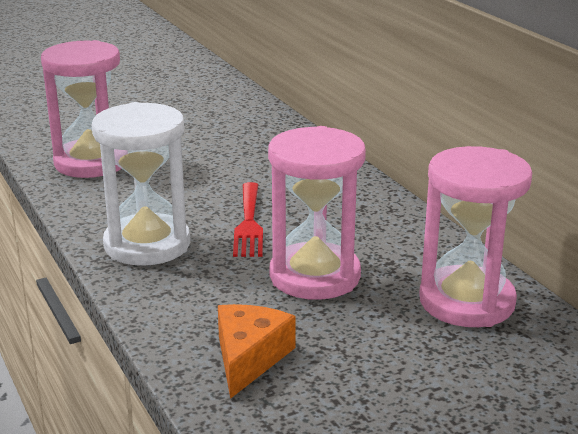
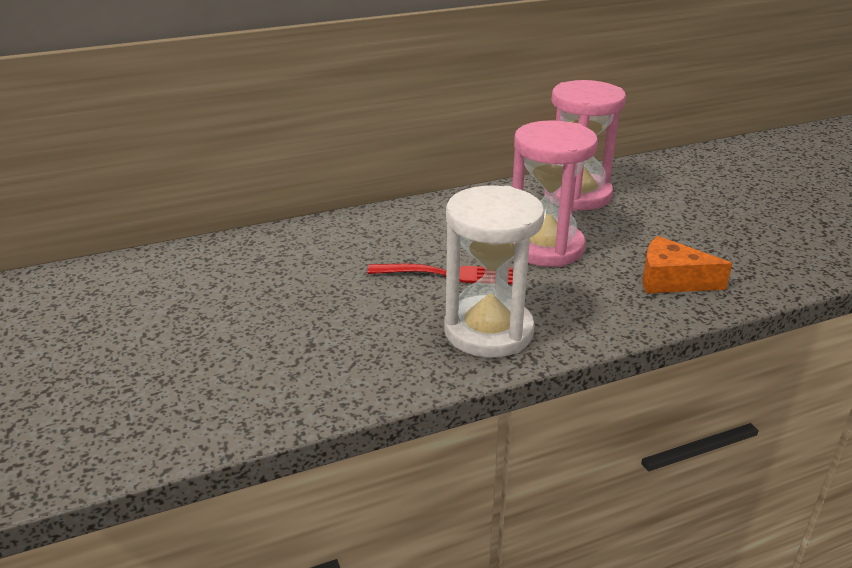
camera: 85 degrees left, 5 degrees up
pink hourglass [41,40,121,178] -> none

